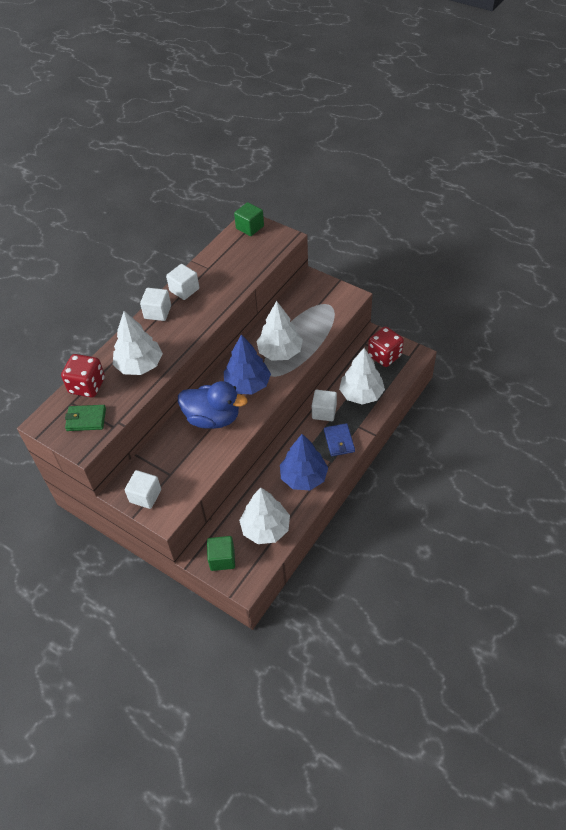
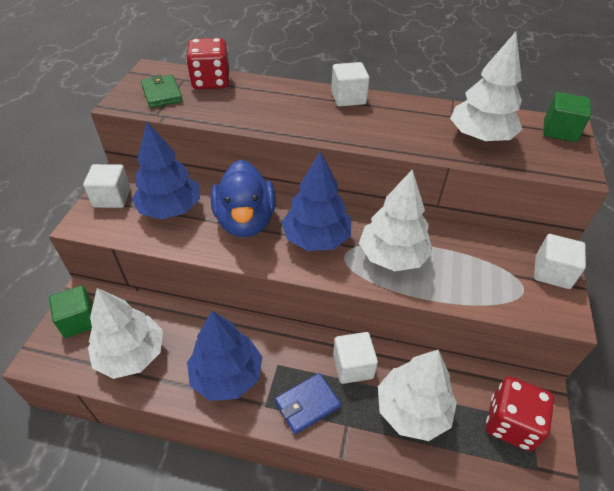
camera: 65 degrees right, 5 degrees down
white tree [113,311,163,375] -> white tree moved to [450,32,523,142]
white cube [166,264,199,300] -> white cube moved to [534,234,586,289]
none -> blue tree [132,122,200,219]

